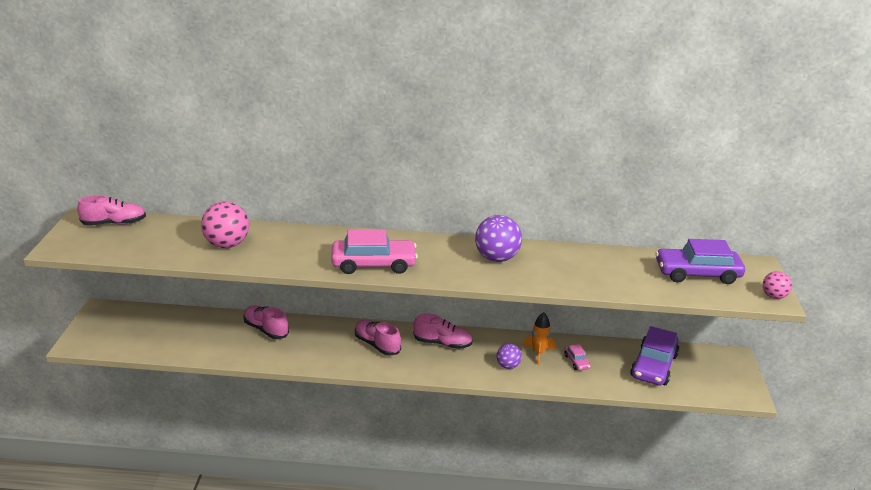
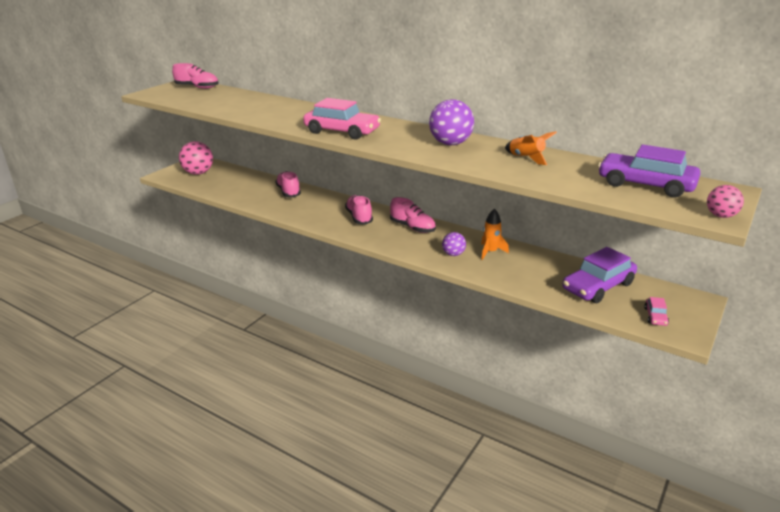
camera: 30 degrees right, 0 degrees up
pink ball [201,201,249,248] -> pink ball moved to [179,141,213,175]
pink car [564,344,591,371] -> pink car moved to [644,297,669,326]
none -> orange rocket [505,131,557,165]

